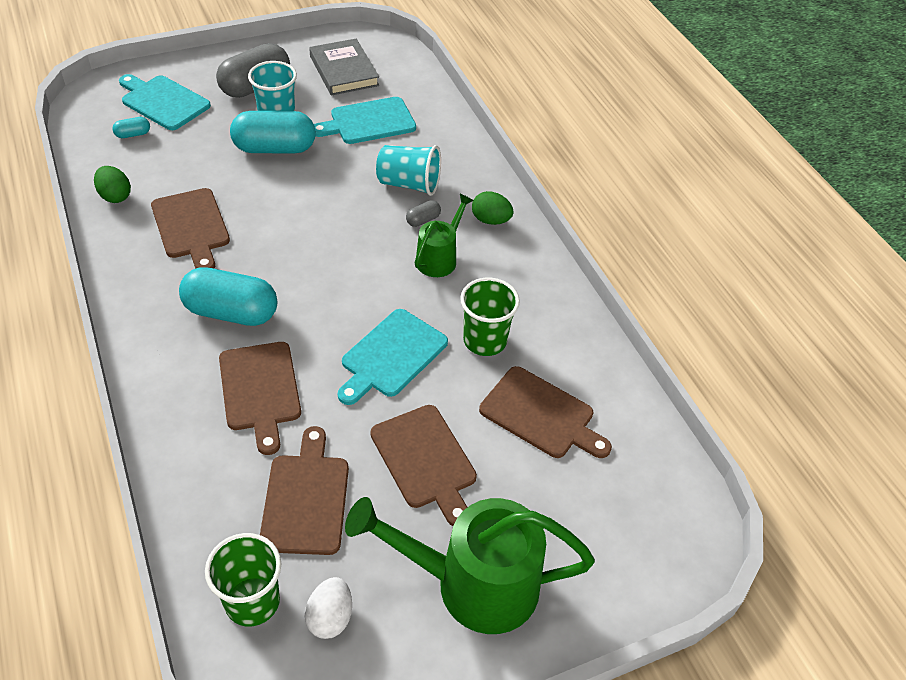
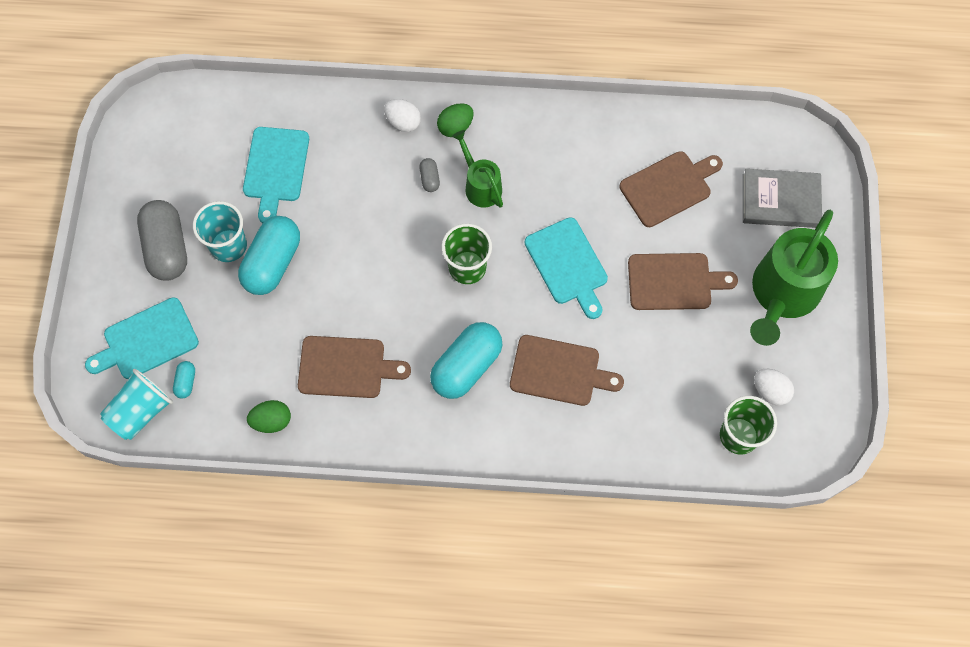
camera: 60 degrees left, 20 degrees up
brown cutting board [260,426,349,555] -> none
grey book [309,39,379,95] -> grey book moved to [743,169,822,228]
turquoise cup [376,145,441,196] -> turquoise cup moved to [100,369,173,440]
green cup [460,278,520,356] -> green cup moved to [441,223,492,284]
none -> white egg [384,99,421,132]

